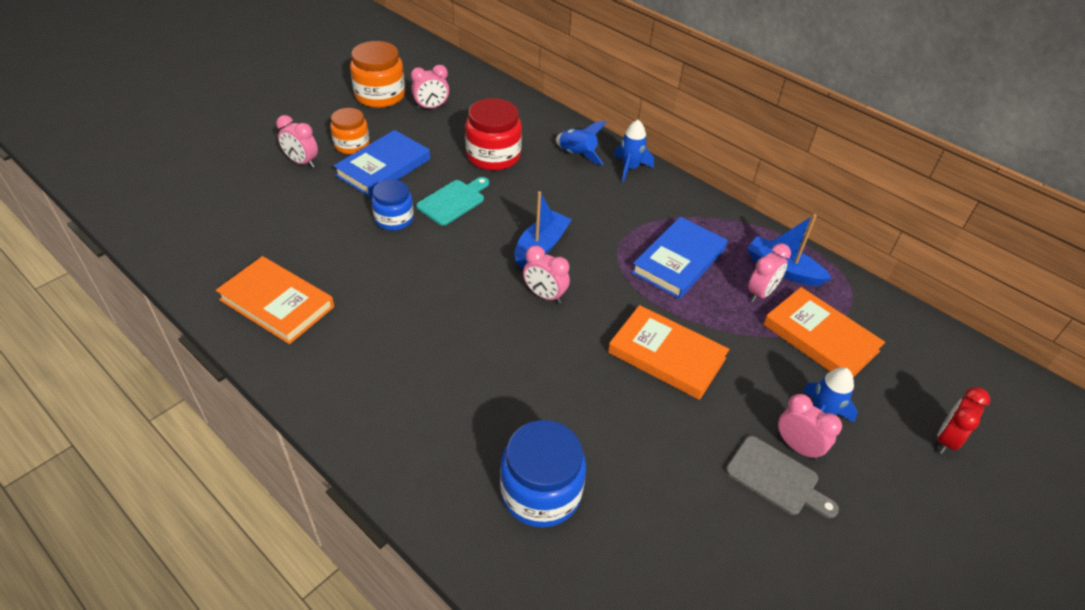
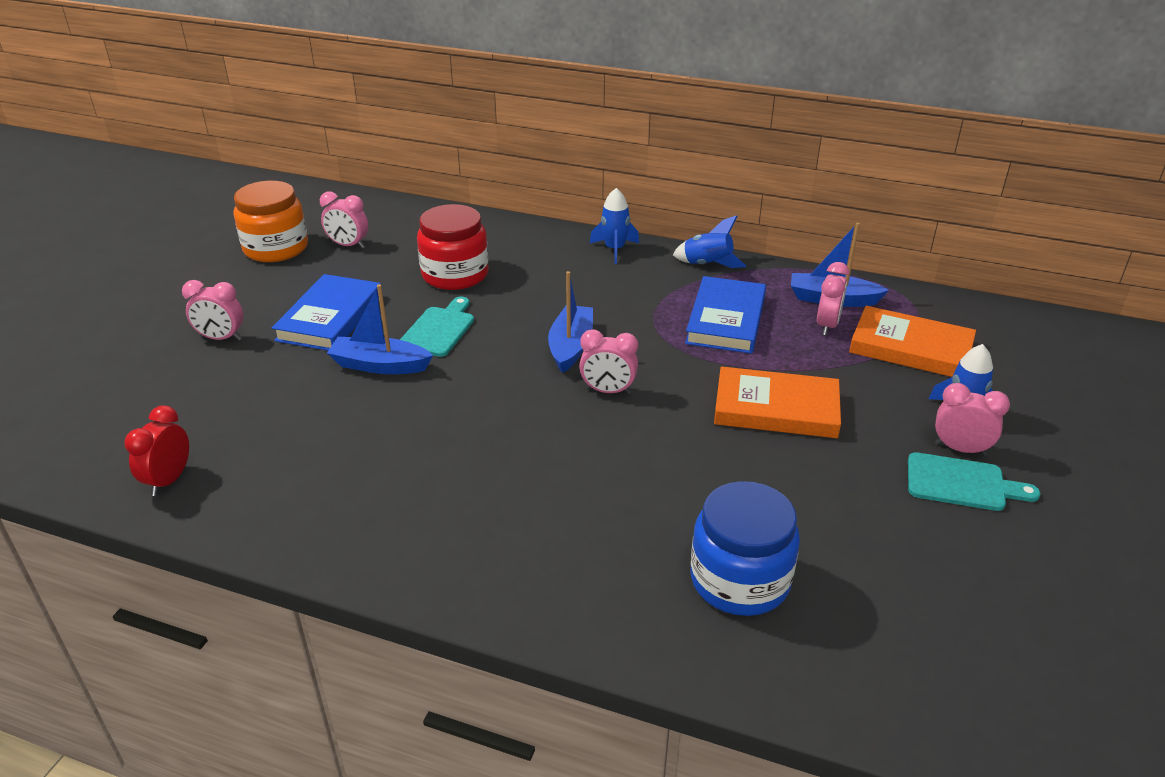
camera: 20 degrees left, 10 degrees down
orange book [216,256,334,344] -> none
orange jar [330,108,370,154] -> none
blue jar [372,179,414,231] -> blue boat [327,284,433,374]
pink clock [411,65,449,110] -> pink clock turned 60 degrees clockwise [320,192,368,249]
blue rocket [556,121,607,165] -> blue rocket moved to [673,215,746,268]
grey cutting board [726,436,839,518] -> turquoise cutting board [908,452,1040,511]
red clock [937,387,990,454] -> red clock moved to [124,406,189,496]

